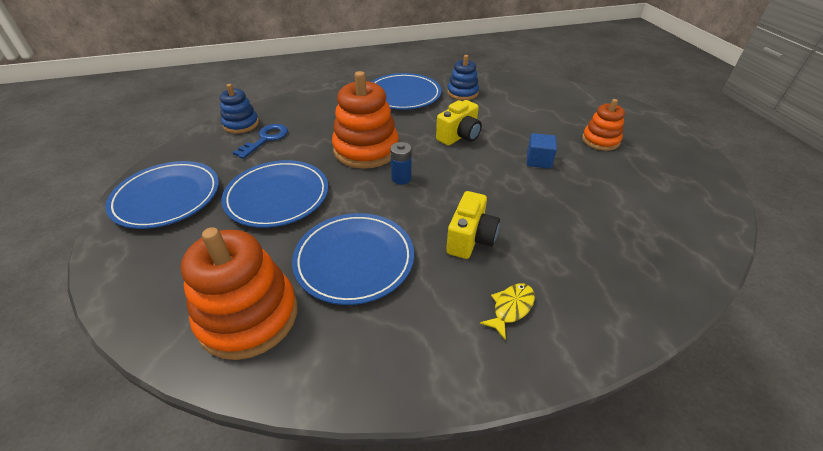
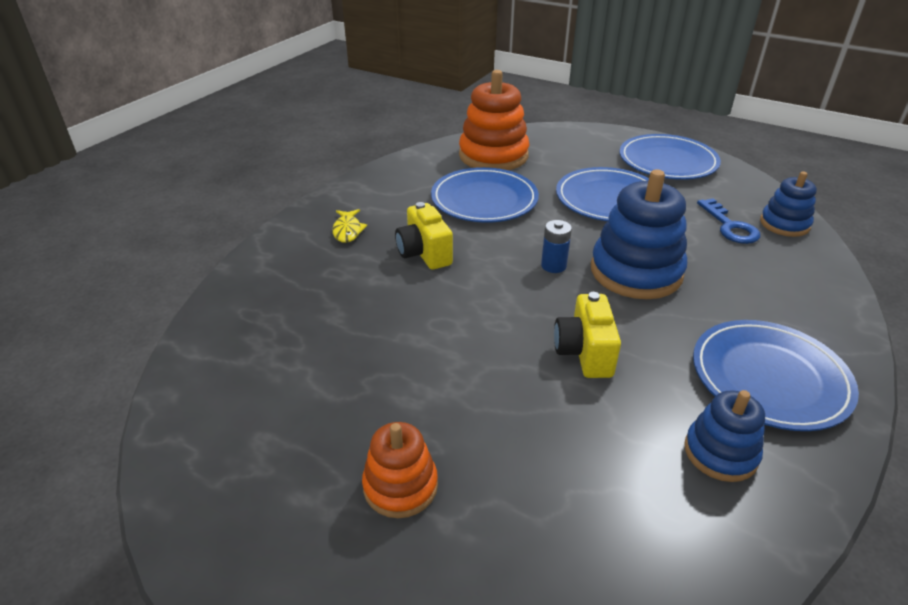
camera: 135 degrees right, 5 degrees down
orange stacking toy [332,71,399,169] -> blue stacking toy [591,170,687,299]
blue cube [527,133,557,169] -> none

